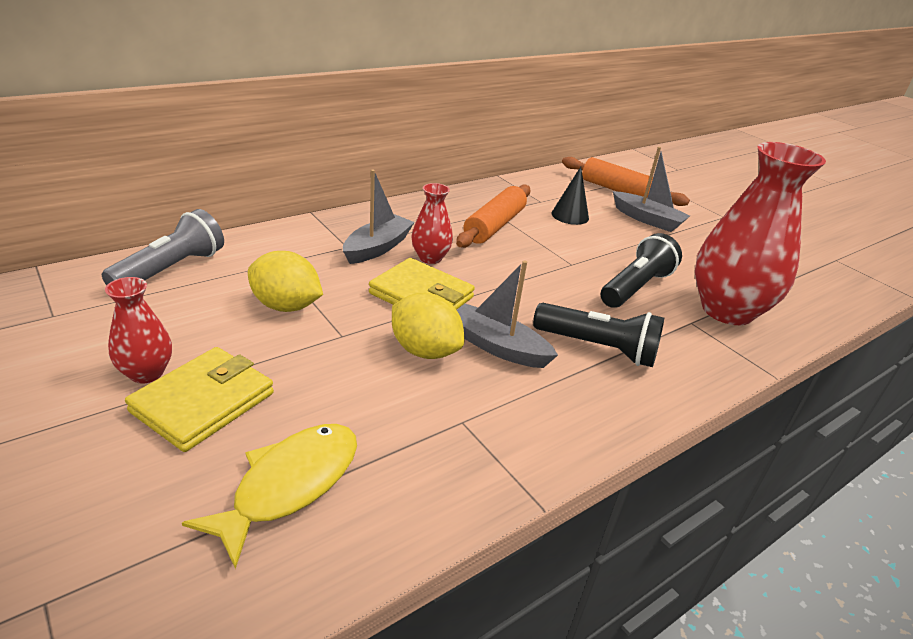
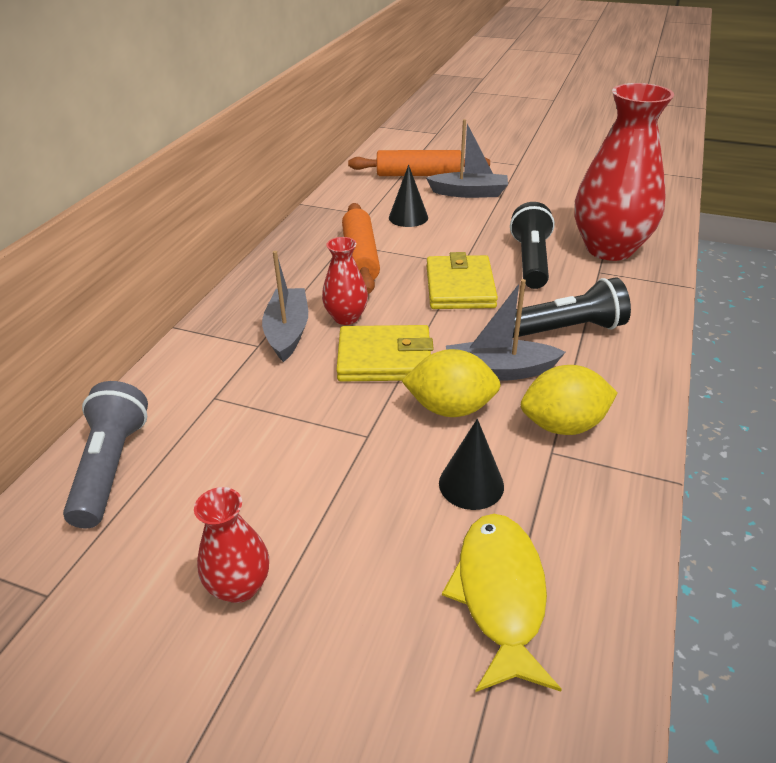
camera: 30 degrees left, 5 degrees up
yellow wallet [125,347,274,452] -> yellow wallet moved to [427,252,498,309]
yellow lemon [248,251,323,312] -> yellow lemon moved to [521,365,618,435]
none -> black cone [439,419,504,510]

